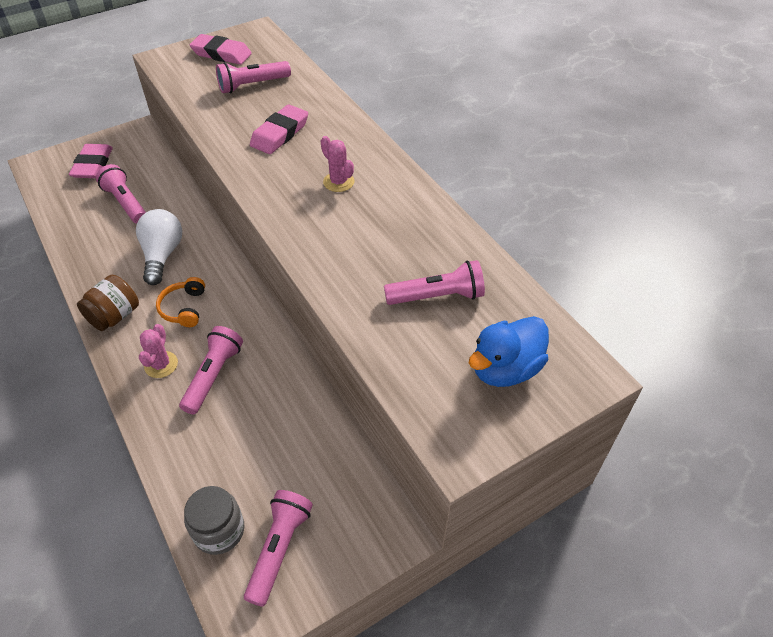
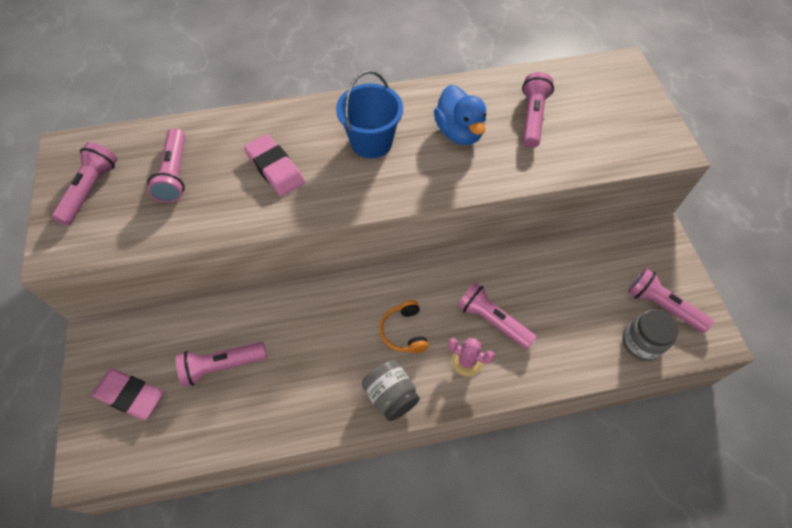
camera: 70 degrees left, 10 degrees up
brown jar [77,275,139,331] -> grey jar [362,360,420,421]
white light bulb [136,209,182,285] -> none
orange headphones [156,277,205,327] -> orange headphones turned 60 degrees clockwise [380,300,429,353]
pink eraser [190,34,252,65] -> pink flashlight [52,142,117,226]
pink cactus [321,136,354,192] -> blue bucket [336,70,403,159]
blue duck [469,316,549,387] -> blue duck moved to [434,85,486,145]

